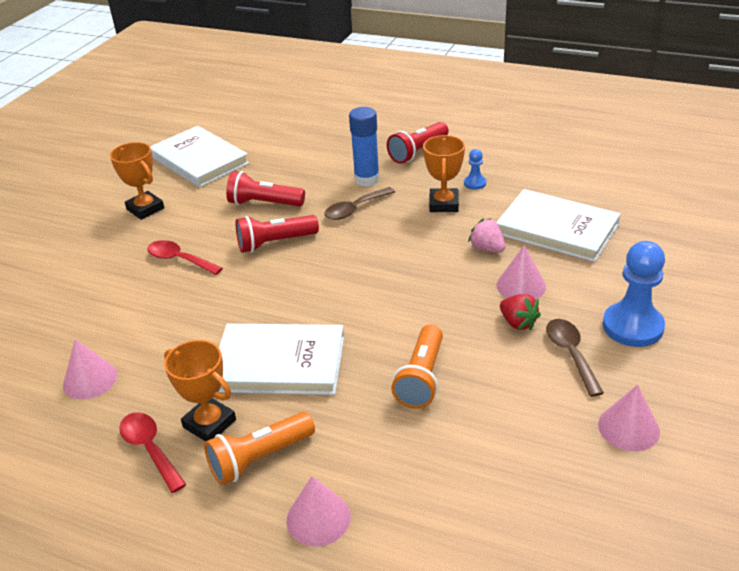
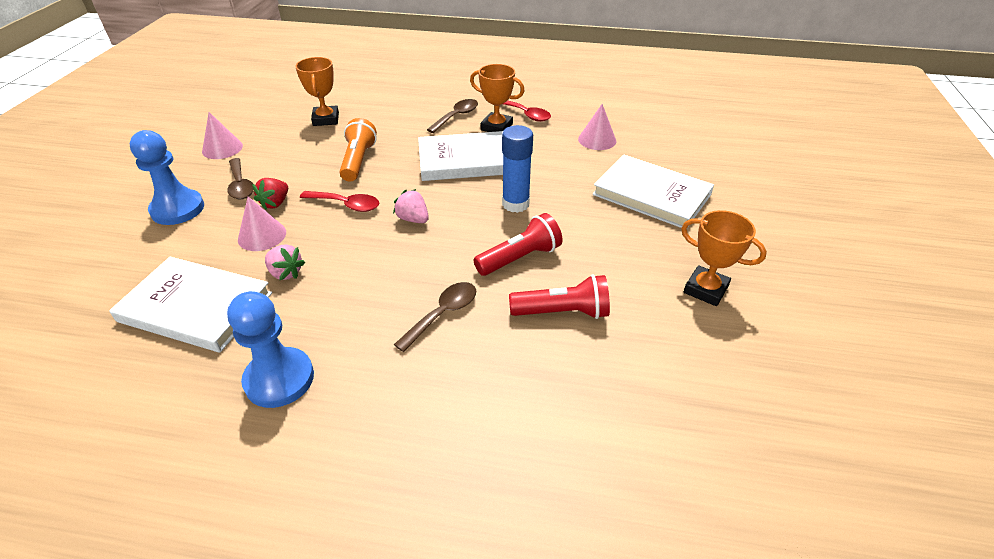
camera: 165 degrees right, 5 degrees up
red spoon [147,240,223,275] -> red spoon moved to [300,191,379,212]
white book [150,126,249,188] -> white book moved to [593,154,714,228]
orange flashlight [204,412,315,485] -> brown spoon [427,99,478,133]
pink cone [286,476,351,547] -> none
blue glue stick [349,107,380,187] -> blue glue stick moved to [502,125,533,213]
red flashlight [387,122,449,164] -> none
orange trophy [423,135,465,212] -> orange trophy moved to [295,57,339,126]
blue pawn [464,149,486,190] -> blue pawn [227,291,314,408], size x2.09
red strawberry [500,294,541,331] -> red strawberry turned 105 degrees counterclockwise [252,178,288,210]
none -> pink strawberry [393,189,429,223]

